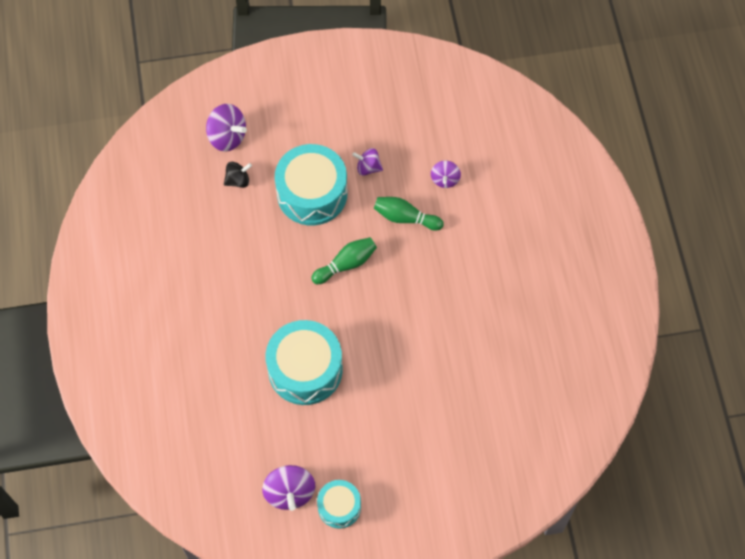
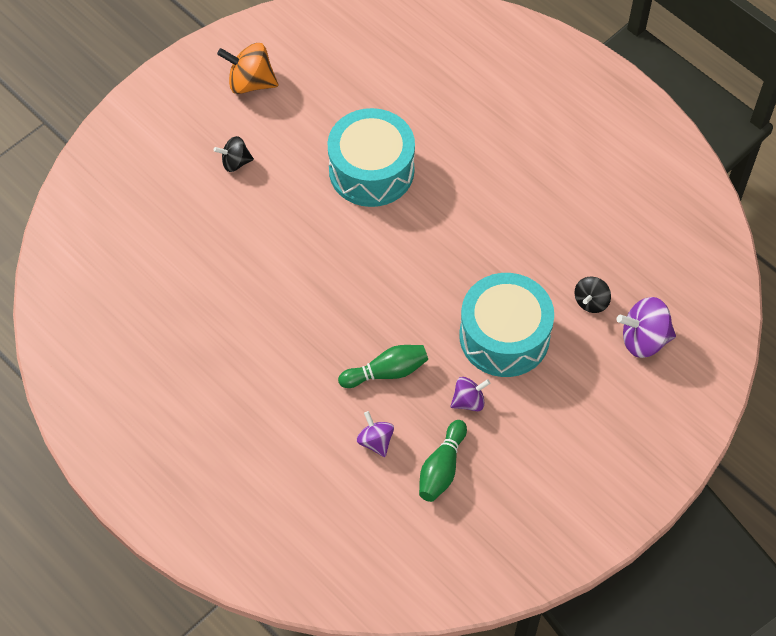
camera: 145 degrees right, 5 degrees down
purple spinning top [262,465,315,511] -> none
green bowling pin [311,237,377,284] -> green bowling pin moved to [419,420,467,502]
turquoise drum [317,480,361,529] -> orange spinning top [217,43,278,94]
none -> black spinning top [214,136,254,172]

